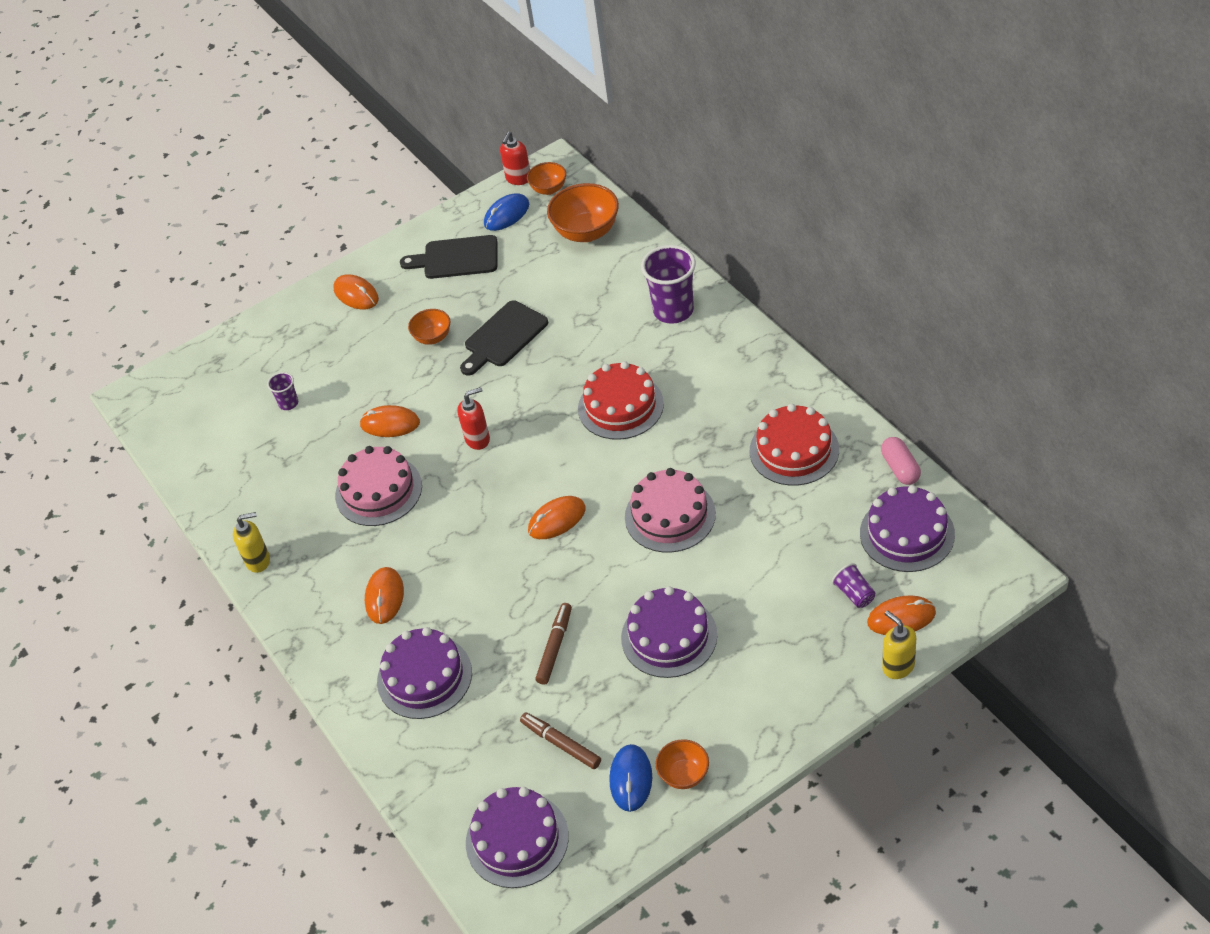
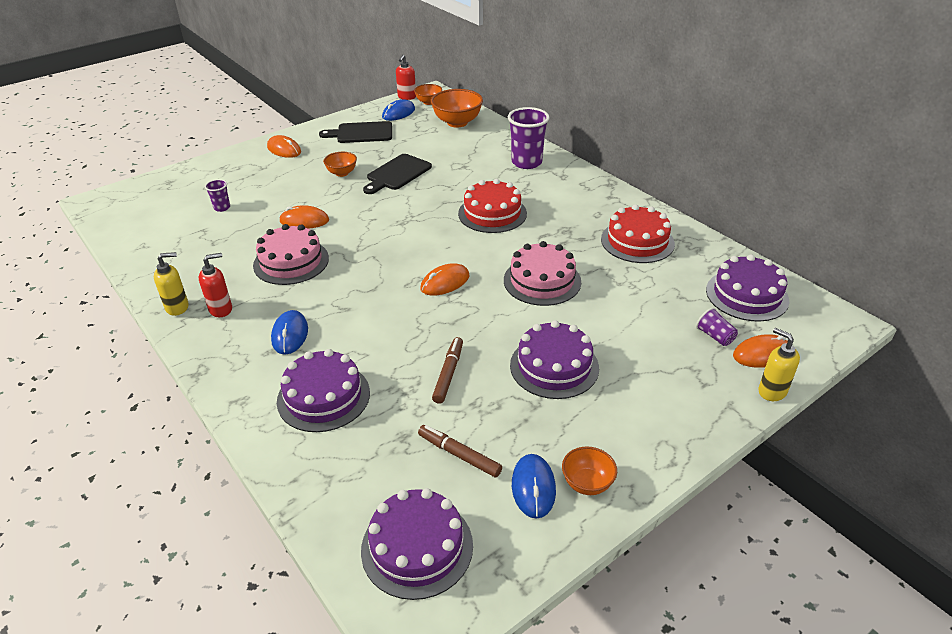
camera: 10 degrees left, 10 degrees down
orange mouse [365,567,404,624] -> blue mouse [271,310,308,355]
red soap dispenser [457,387,490,450] -> red soap dispenser moved to [199,253,232,317]
pink capsule [881,437,921,485] -> none

